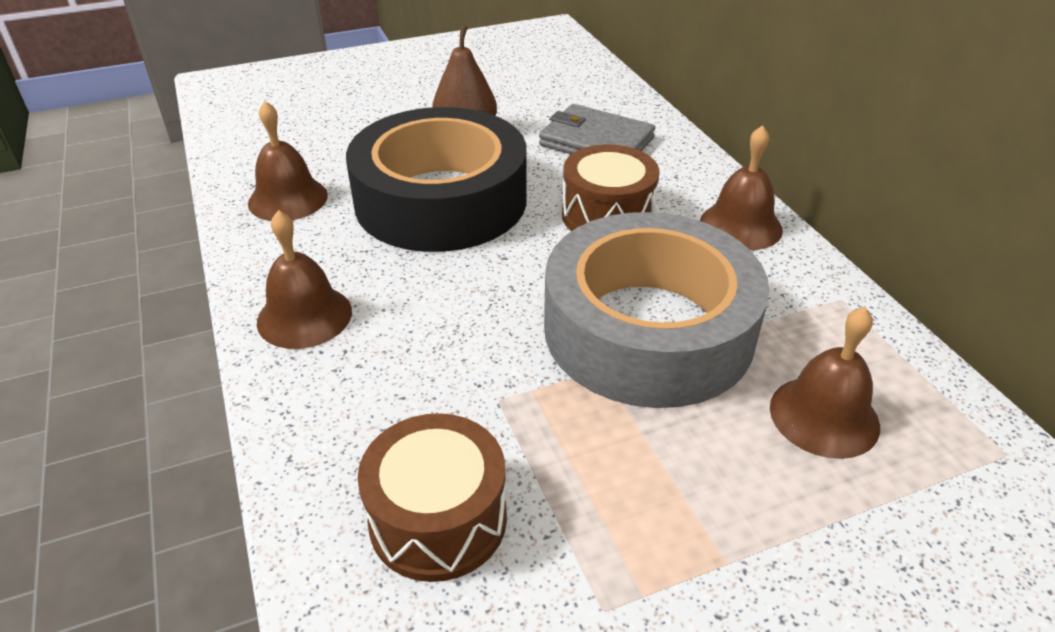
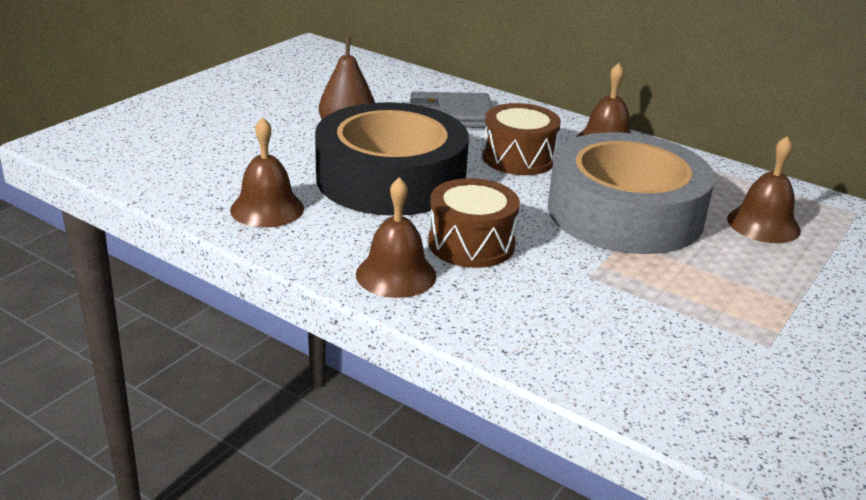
camera: 35 degrees left, 10 degrees down
brown drum [357,413,507,582] -> brown drum moved to [428,178,520,268]

